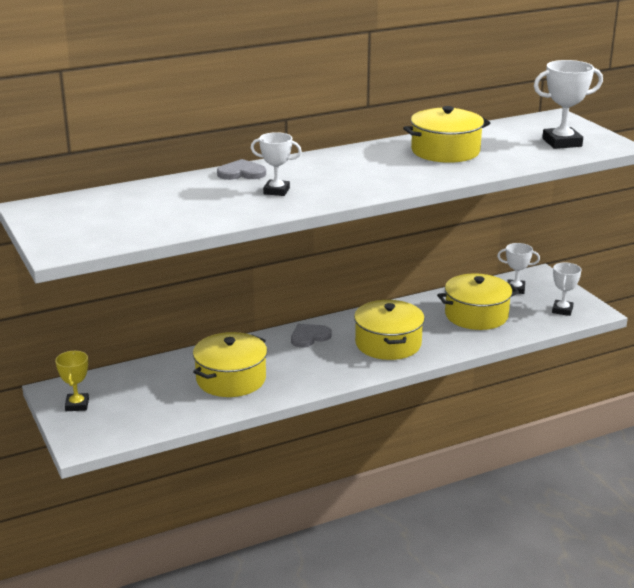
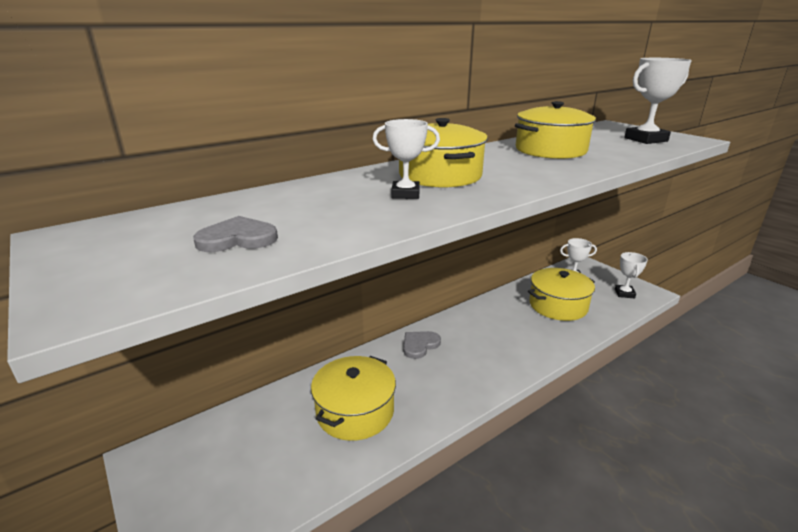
camera: 10 degrees left, 0 degrees up
yellow trophy [55,351,89,411] -> none
grey heart [217,159,266,180] -> grey heart moved to [193,216,278,252]
yellow pot [354,300,425,360] -> yellow pot moved to [399,118,488,187]

